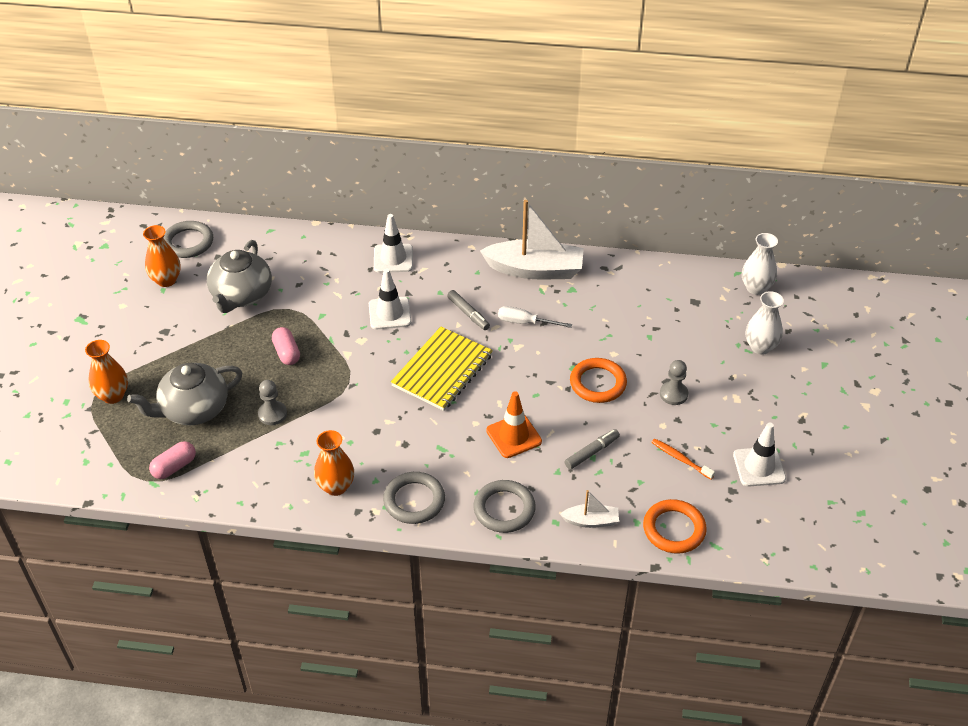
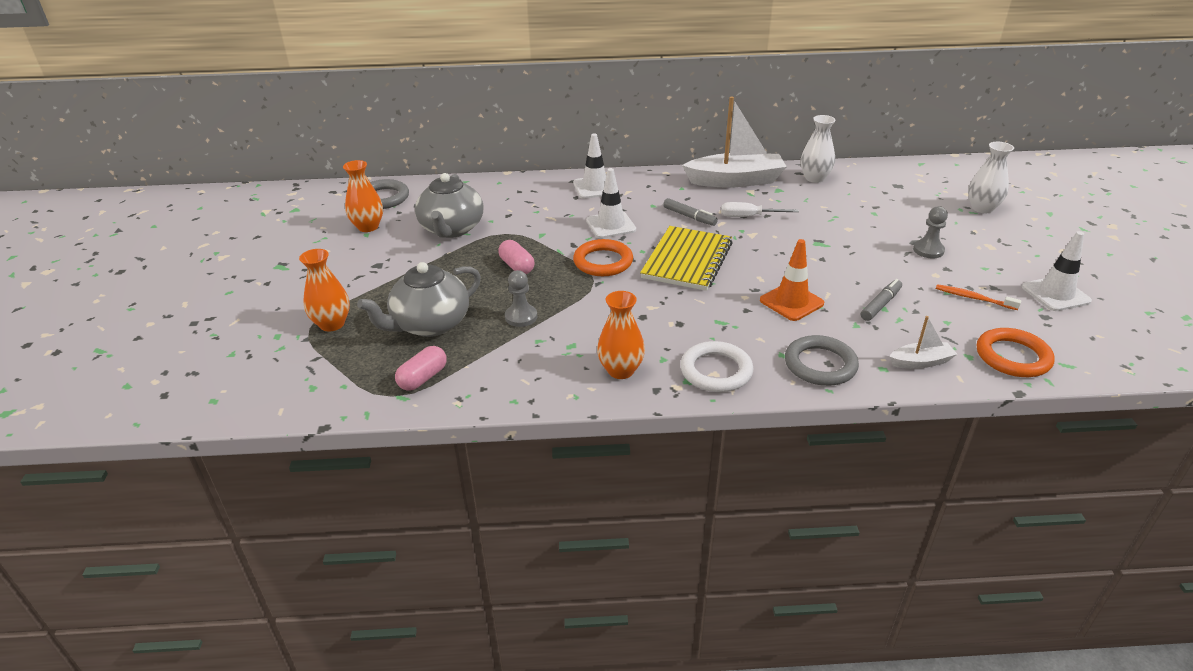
camera: 10 degrees left, 10 degrees down
grey ring [383,472,445,524] -> white ring [680,341,754,392]
orange ring [570,358,627,403] -> orange ring moved to [573,239,633,276]
white vase [742,233,778,295] -> white vase moved to [800,115,835,183]

